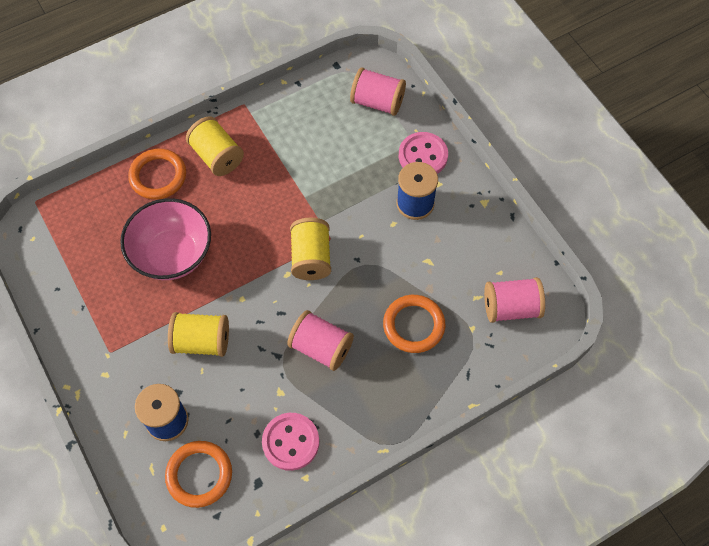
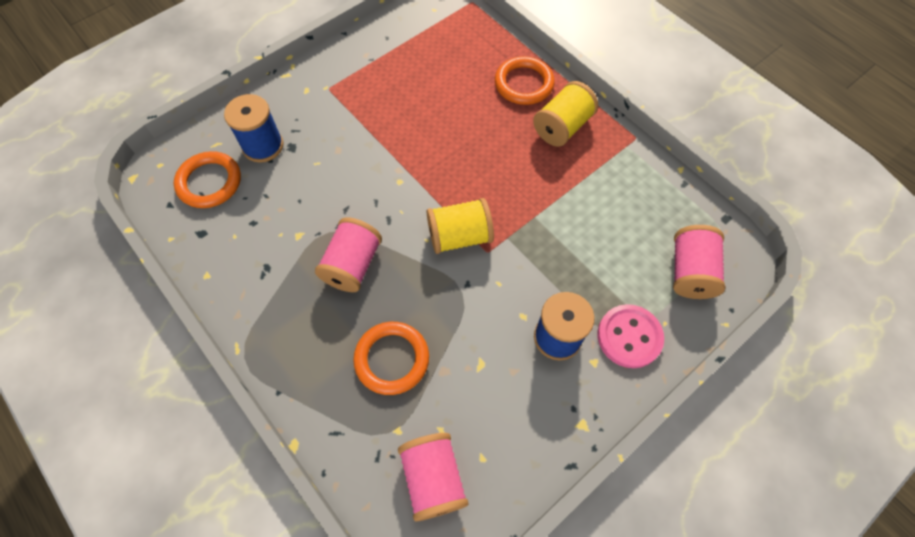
camera: 80 degrees right, 0 degrees up
pink bowl [120,198,211,280] -> none
yellow spool [168,312,229,357] -> none
pink button [262,413,319,471] -> none

